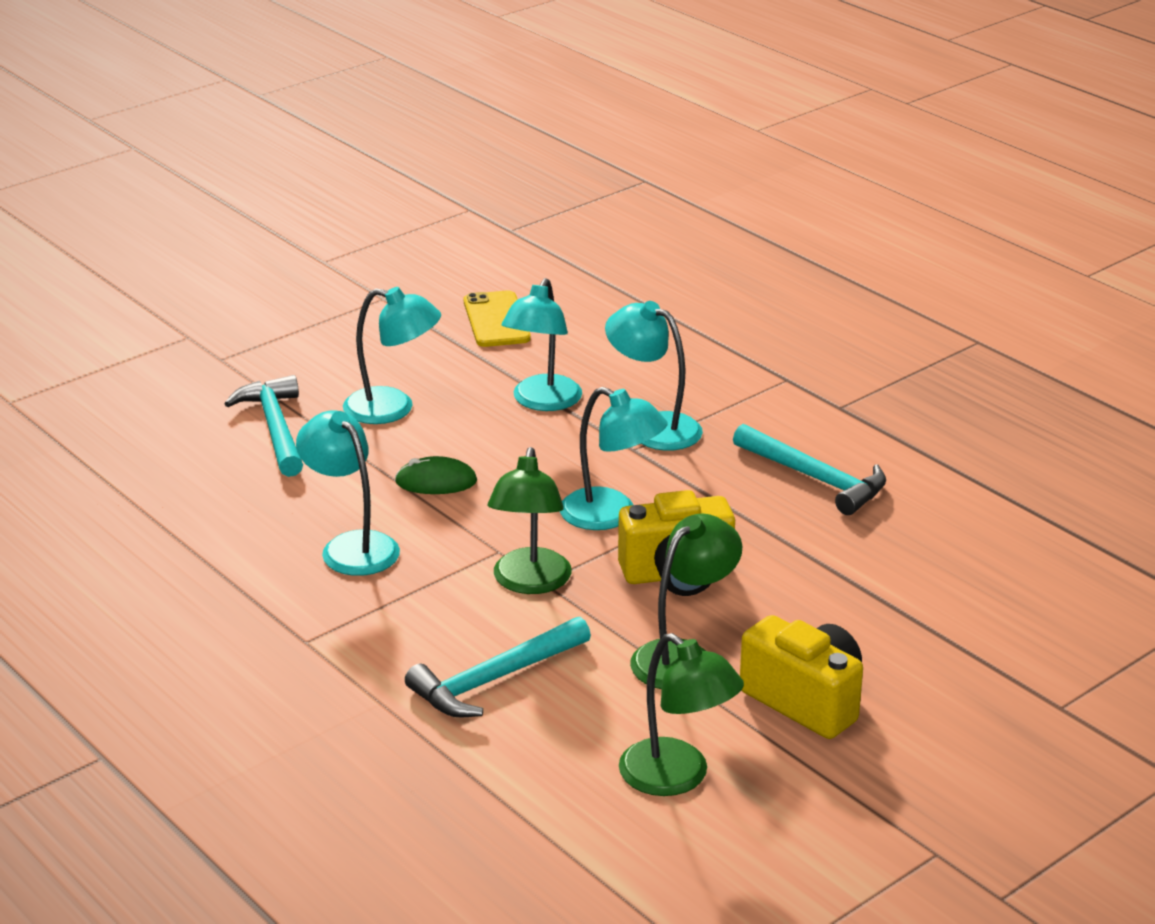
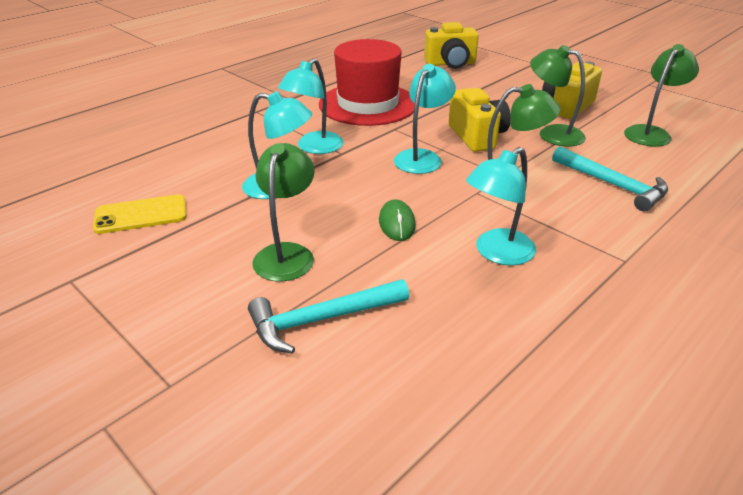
camera: 95 degrees left, 5 degrees up
turquoise lamp [343,287,441,424] -> green lamp [252,143,315,282]
turquoise hammer [733,424,886,515] -> red hat [319,39,415,126]
none -> yellow camera [424,22,479,69]

